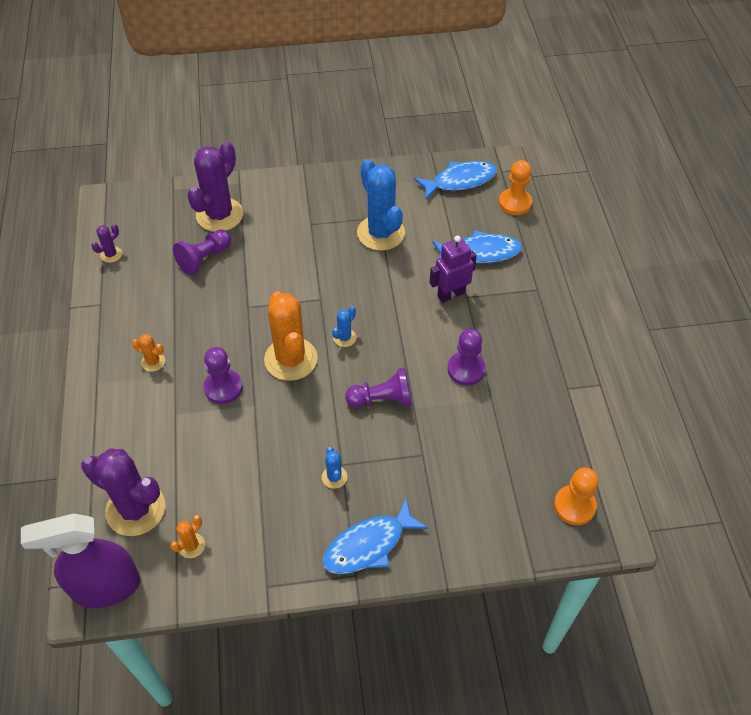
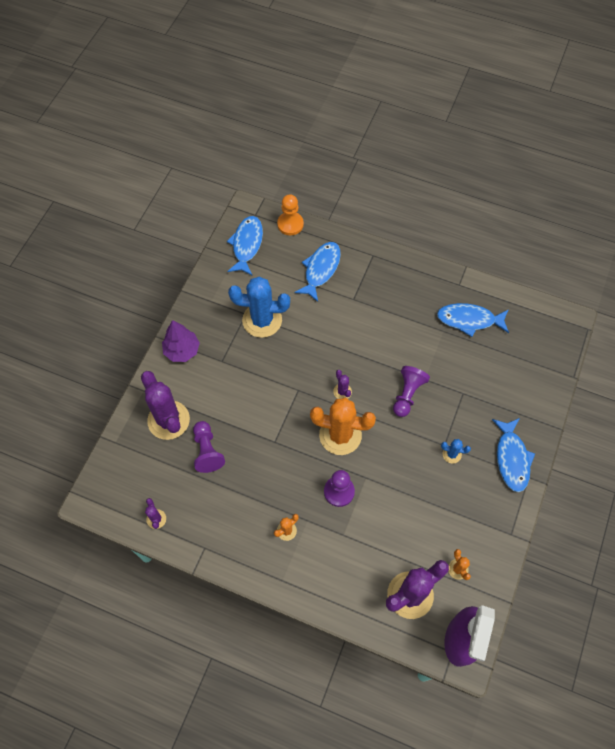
camera: 60 degrees left, 10 degrees up
blue cactus [332,306,356,347] -> purple cactus [333,370,352,399]
purple robot [429,236,477,303] -> none
purple pawn [447,329,485,386] -> none
orange pawn [554,467,598,525] -> none
none -> purple tree [162,320,200,362]
none -> blue fish [437,303,509,337]

